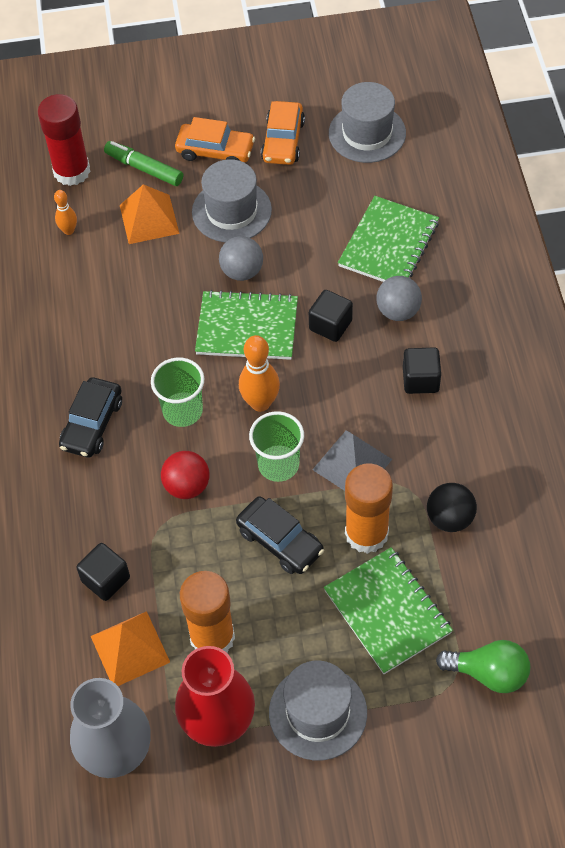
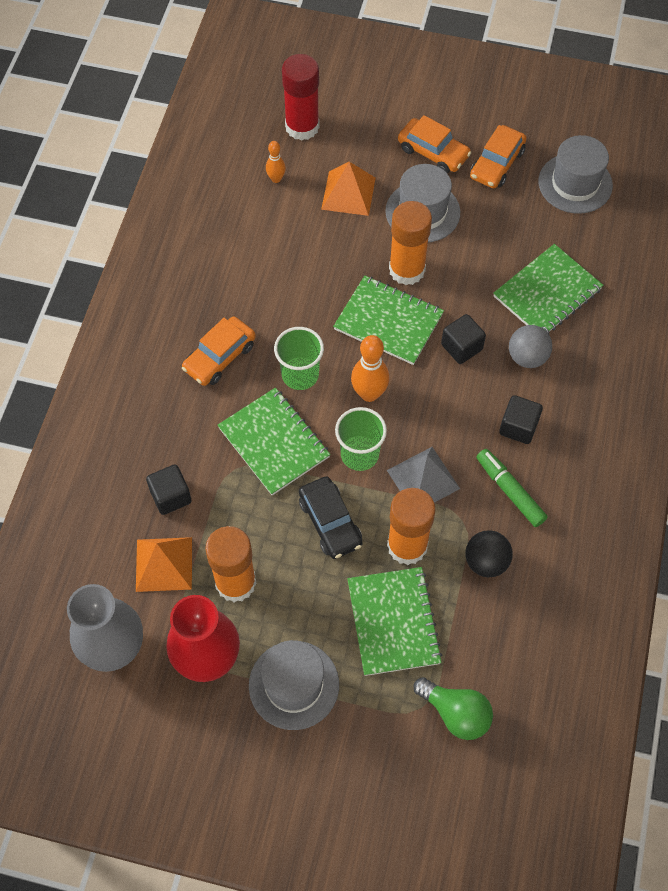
camera: 20 degrees right, 5 degrees up
black car [59,377,122,458] -> orange car [182,316,256,386]
green marker [104,141,183,186] -> green marker moved to [476,449,548,527]
red ball [161,451,209,499] -> green notebook [218,388,331,495]
grey ball [219,236,263,281] -> orange glue stick [389,201,432,285]

